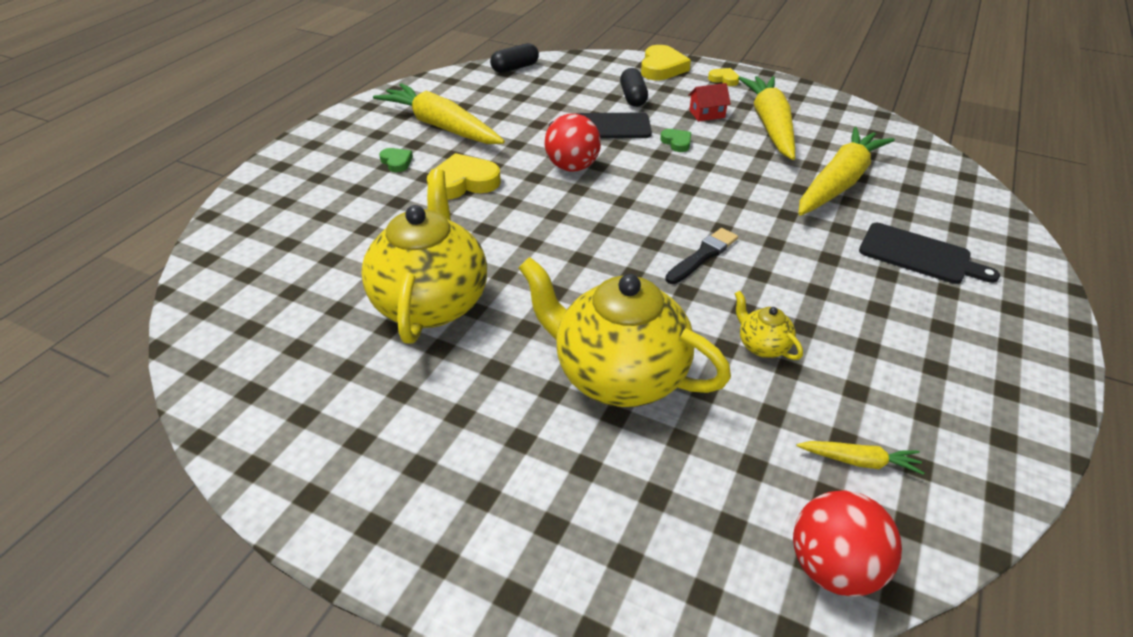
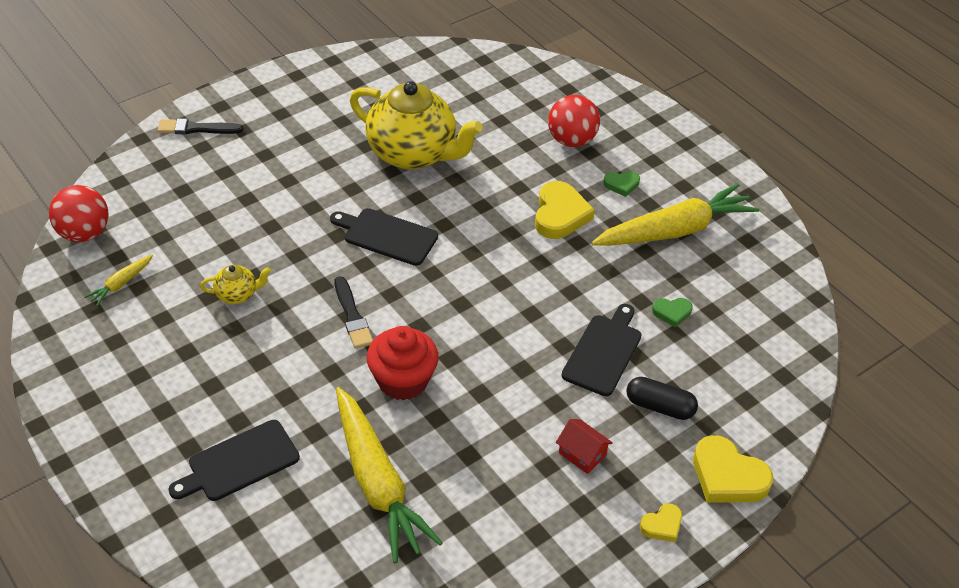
camera: 115 degrees right, 5 degrees up
black capsule [490,43,539,73] -> none
yellow teapot [519,257,731,407] -> none
red ball [544,114,601,172] -> red ball moved to [548,95,600,147]
green heart [660,129,691,152] -> green heart moved to [652,298,693,327]
red house [688,83,731,121] -> red house turned 60 degrees counterclockwise [556,419,613,474]
yellow carrot [738,76,795,160] -> none
none -> black brush [157,118,243,135]
none -> black cutting board [330,208,438,266]
none -> red cupcake [367,326,439,401]

